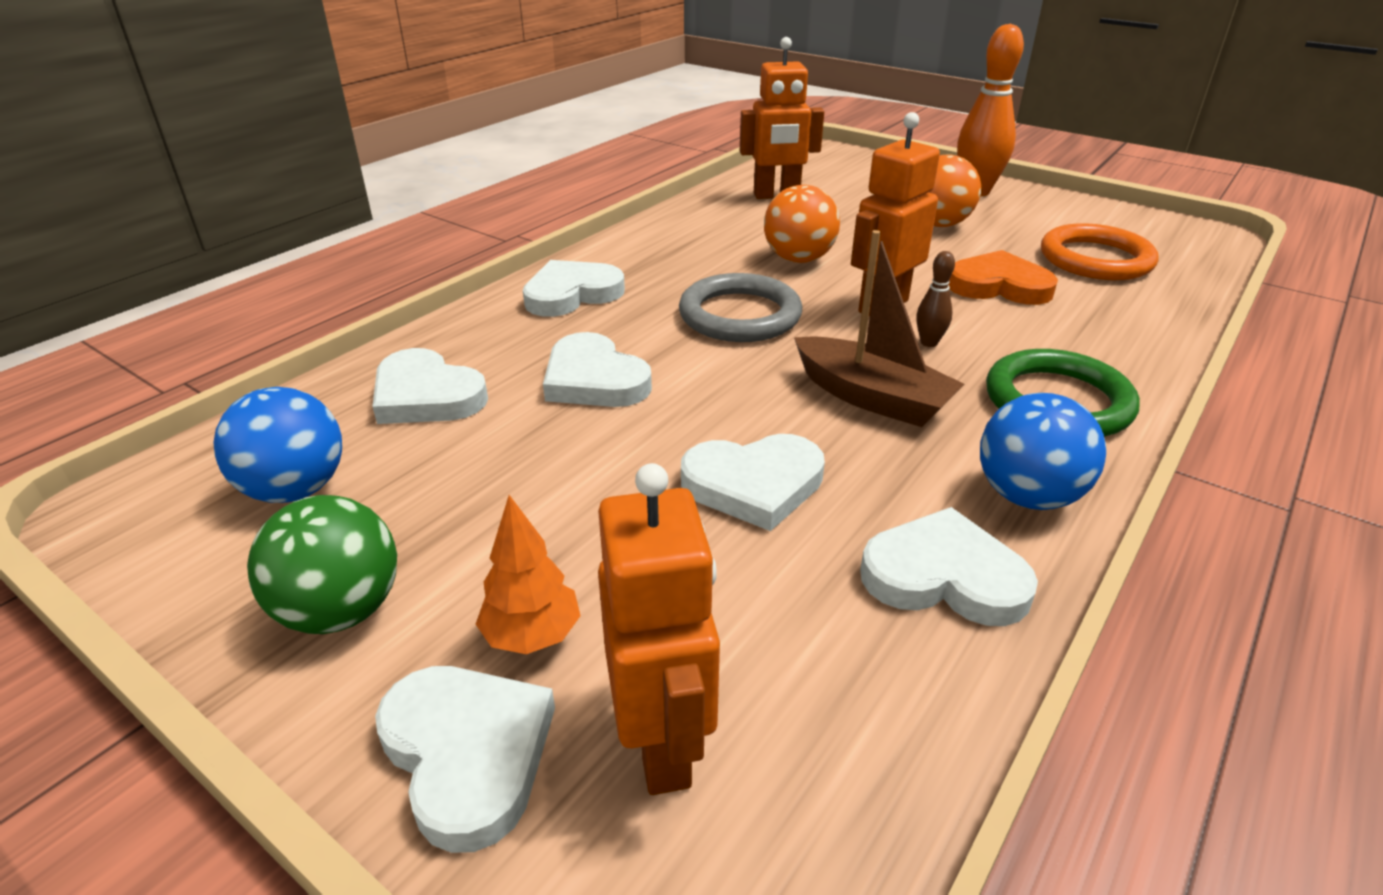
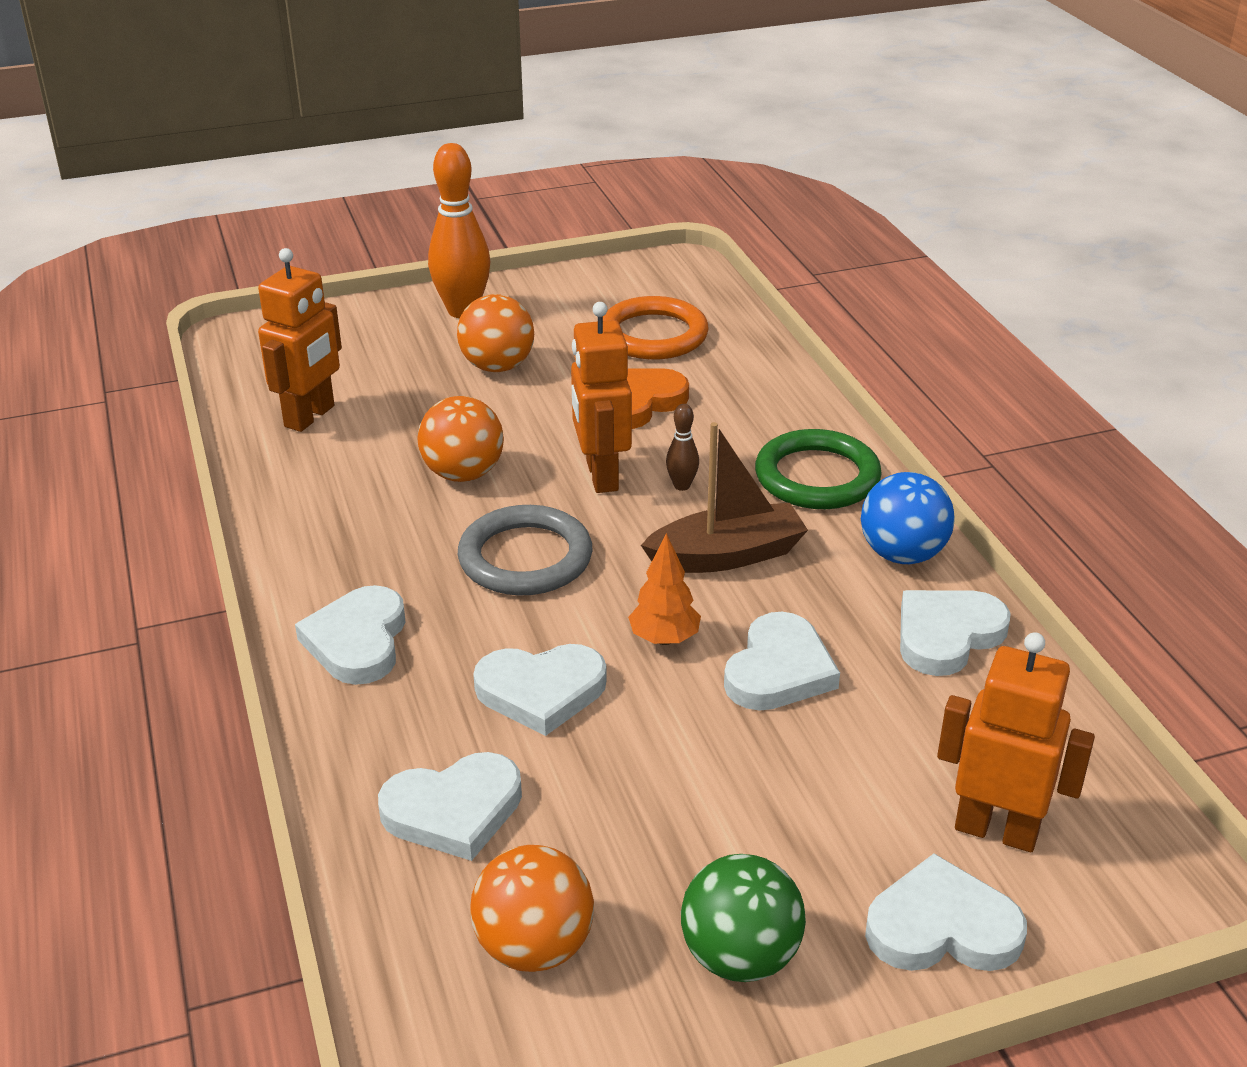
camera: 55 degrees left, 0 degrees up
blue ball [213,387,342,503] -> orange ball [470,845,594,972]
orange tree [476,495,581,654] -> orange tree moved to [628,533,701,645]

